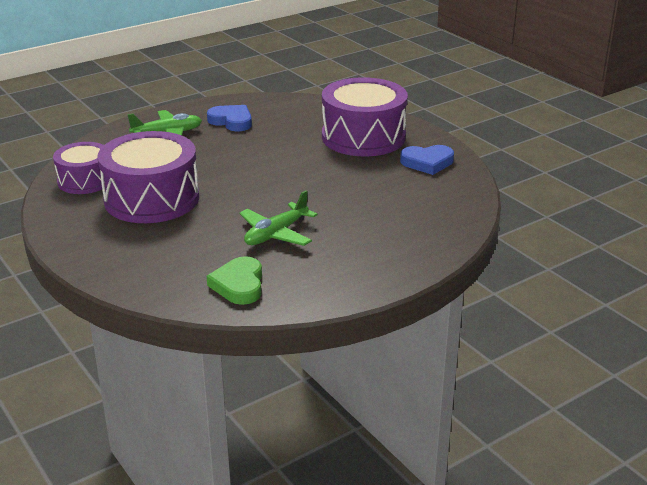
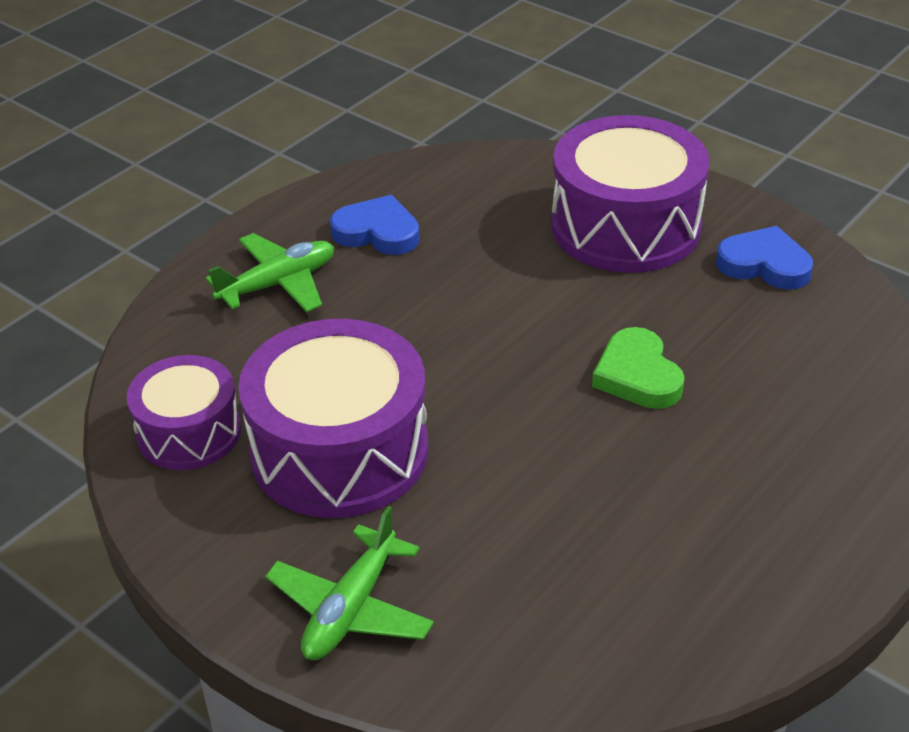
camera: 15 degrees left, 10 degrees up
green heart [207,256,262,305] -> green heart moved to [592,327,685,409]
green plane [240,190,318,246] -> green plane moved to [265,506,434,660]
blue heart [400,145,454,175] -> blue heart turned 135 degrees counterclockwise [716,226,813,290]

